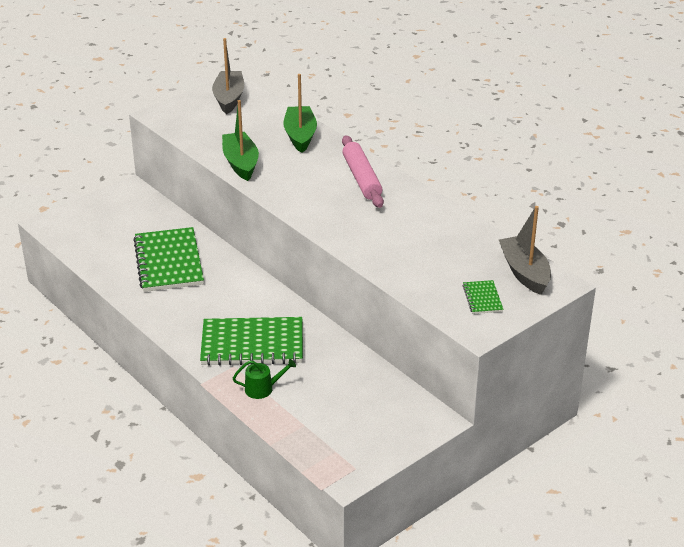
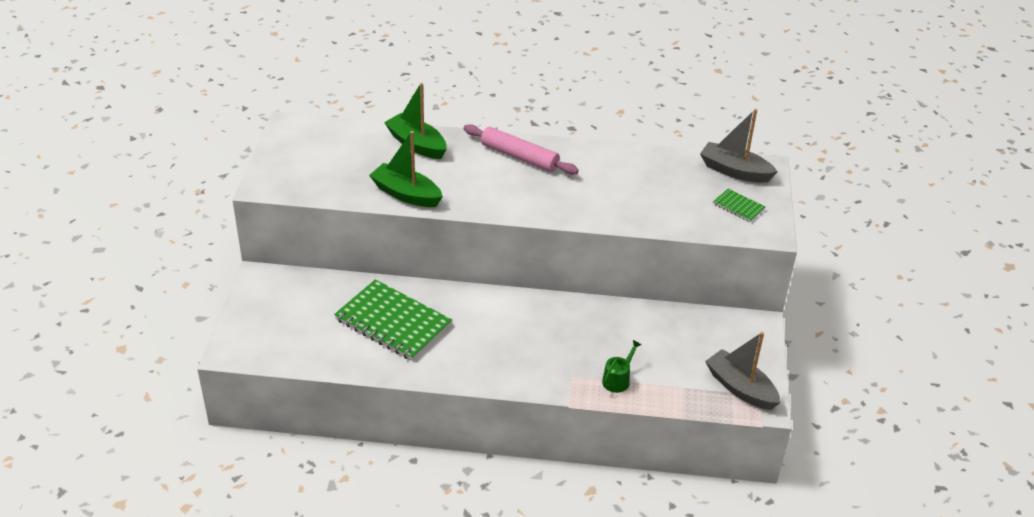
camera: 45 degrees left, 5 degrees up
green notebook [200,317,303,366] -> none
grey boat [212,38,244,114] -> grey boat moved to [705,332,781,410]

